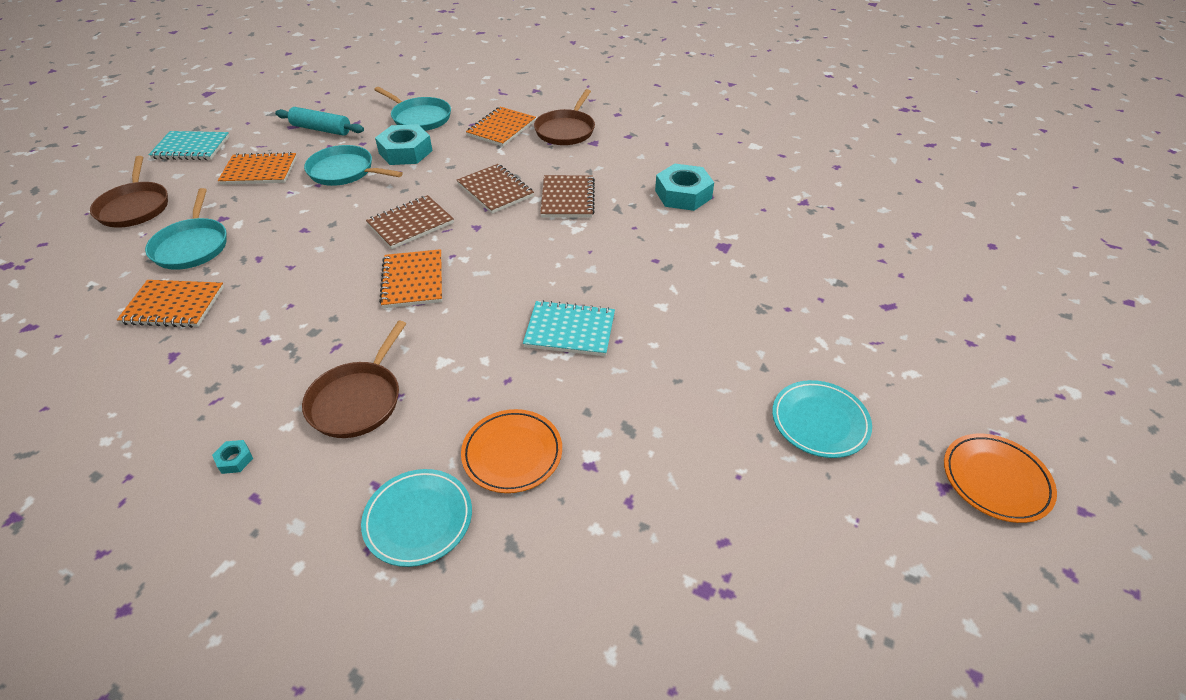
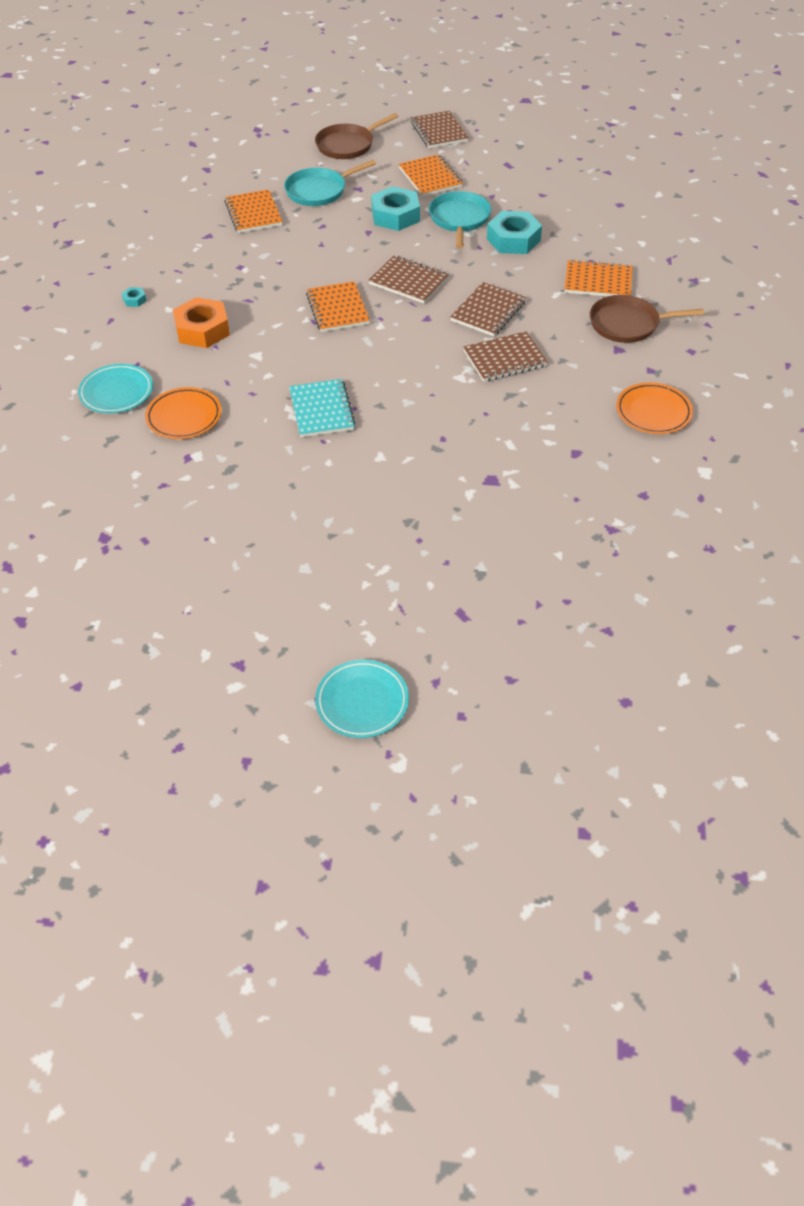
camera: 70 degrees right, 5 degrees up
turquoise notebook [148,131,230,160] -> brown notebook [411,111,469,148]
turquoise rolling pin [275,107,364,136] -> none
brown pan [302,321,406,438] -> orange nut [173,297,230,348]
turquoise pan [374,87,451,131] -> none
orange notebook [379,249,442,308] -> orange notebook turned 75 degrees counterclockwise [306,281,370,332]
turquoise nut [655,164,714,211] -> turquoise nut moved to [371,186,420,231]
turquoise plate [772,380,872,458] -> turquoise plate moved to [315,660,409,738]
orange plate [944,434,1057,523] -> orange plate moved to [616,382,693,434]

